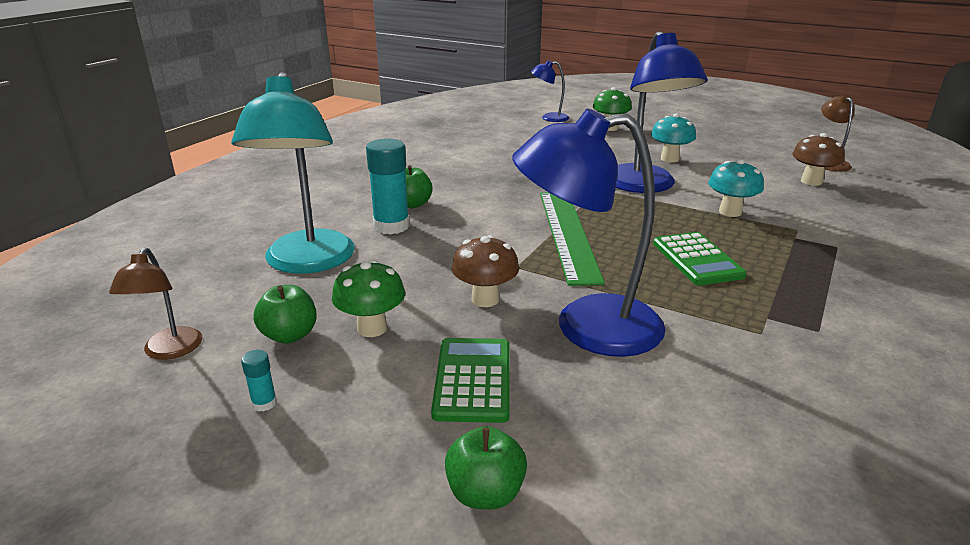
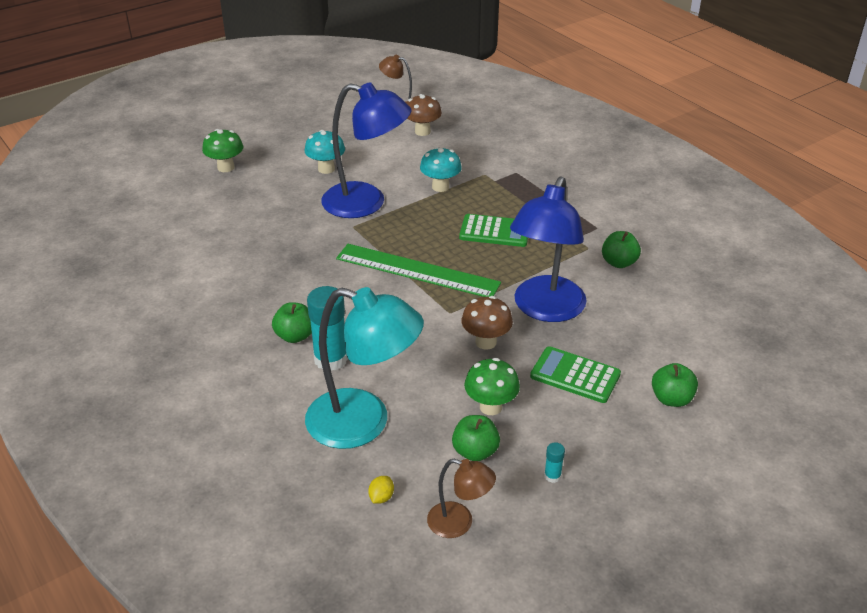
camera: 65 degrees left, 10 degrees up
blue lamp [531,60,569,122] -> none
none -> yellow lemon [368,476,394,504]
none -> green apple [602,231,641,268]

